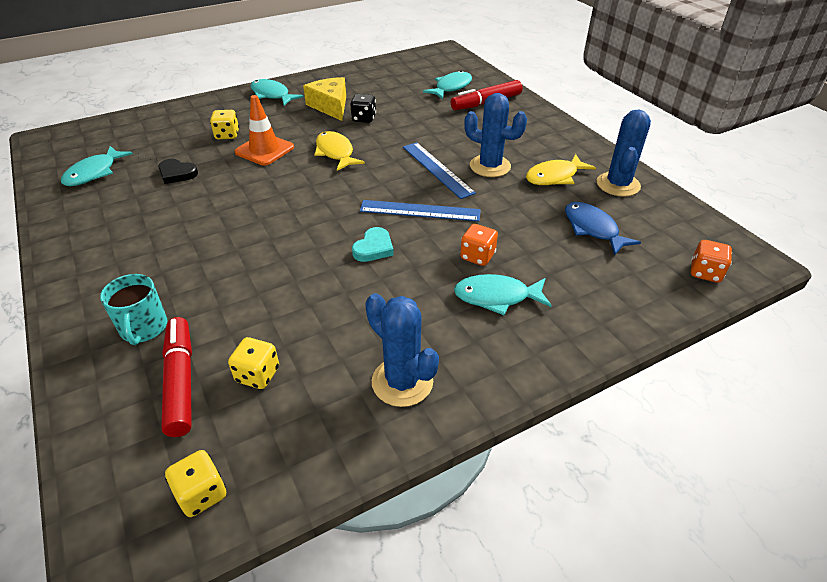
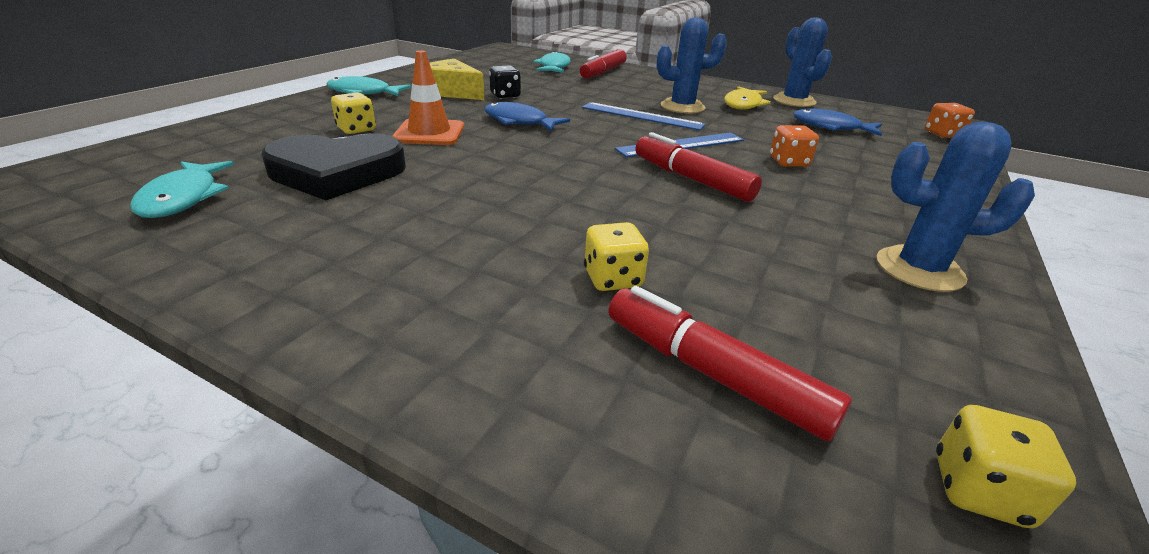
camera: 35 degrees left, 10 degrees down
turquoise mug [100,274,167,345] -> none
black heart [158,159,198,184] -> black heart [262,133,406,200], size x2.08
yellow dice [228,337,279,389] -> yellow dice moved to [584,222,649,291]
yellow fish [314,131,365,171] -> blue fish [484,102,570,131]
turquoise heart [352,227,394,262] -> red marker [635,132,762,202]
turquoise fish [454,274,552,315] -> none

